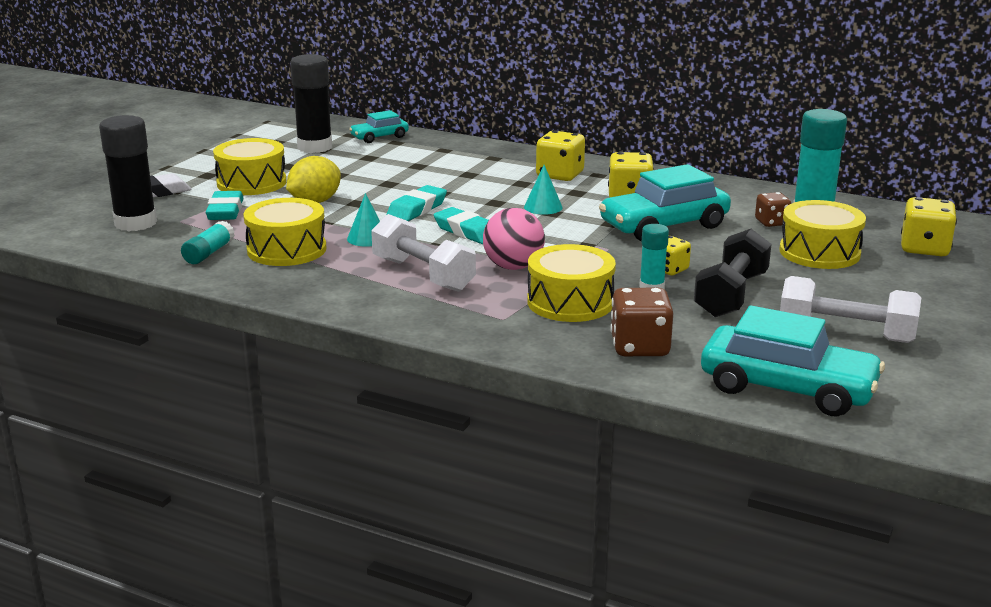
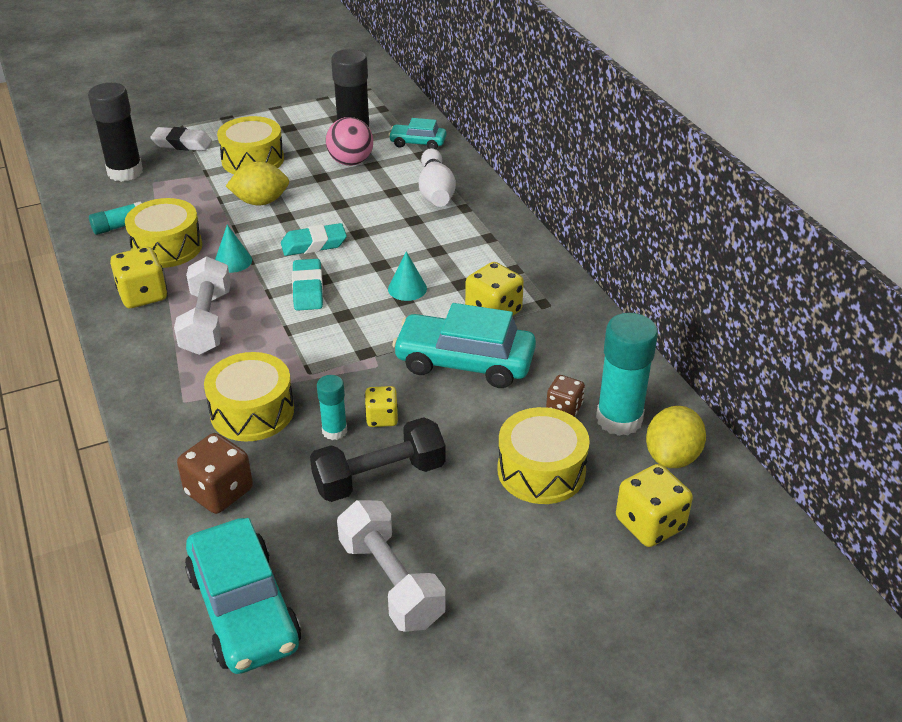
camera: 40 degrees right, 15 degrees up
turquoise eraser [206,191,243,220] -> none
pink ball [483,208,545,270] -> pink ball moved to [326,117,373,166]
yellow dice [536,130,585,181] -> yellow dice moved to [110,247,167,308]
none -> white bowling pin [419,148,456,207]
none -> yellow lemon [646,406,706,468]

